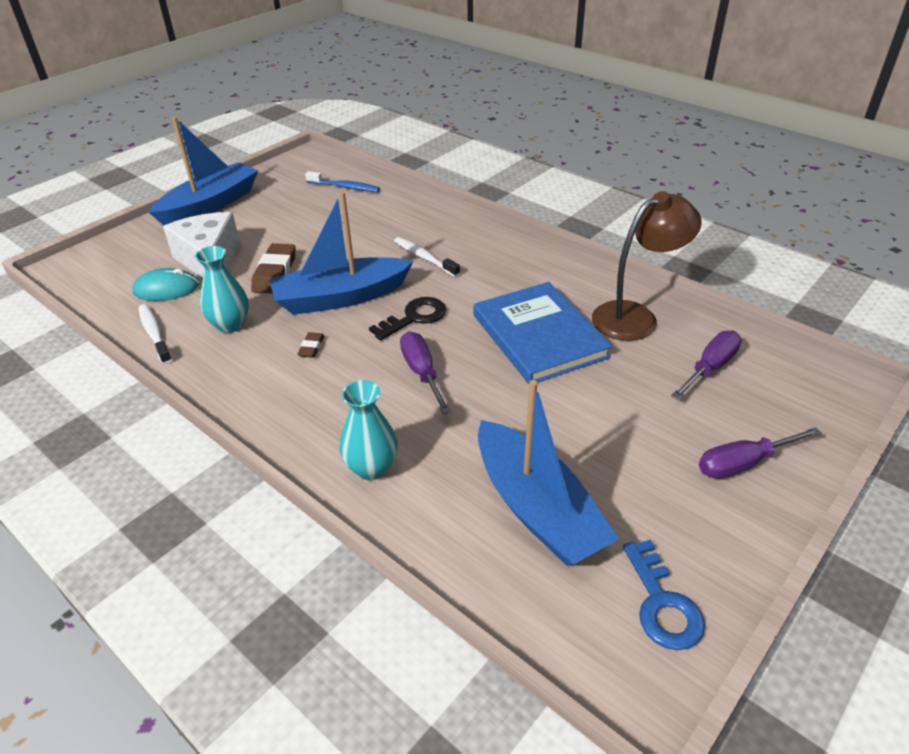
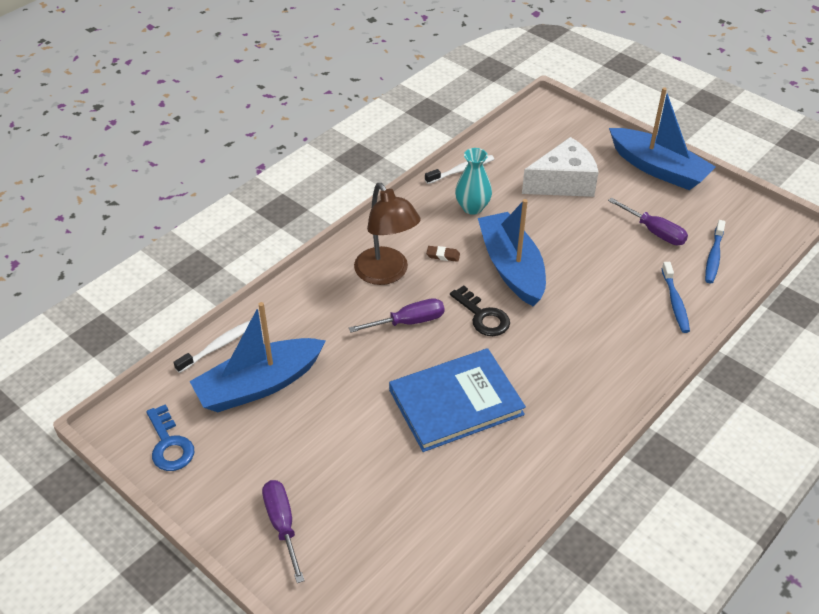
camera: 90 degrees right, 5 degrees up
turquoise mouse [132,268,199,301] -> none
brown eraser [251,243,296,294] -> none
turquoise vase [339,380,398,480] -> none
white toothbrush [394,237,460,277] -> white toothbrush moved to [173,320,251,373]
brown lamp [592,191,702,341] -> brown lamp moved to [354,183,421,285]
blue key [623,540,705,650] -> blue key turned 105 degrees counterclockwise [146,404,194,471]
purple screwdriver [671,330,742,400] -> purple screwdriver moved to [608,198,688,245]
none -> blue toothbrush [661,262,690,333]

